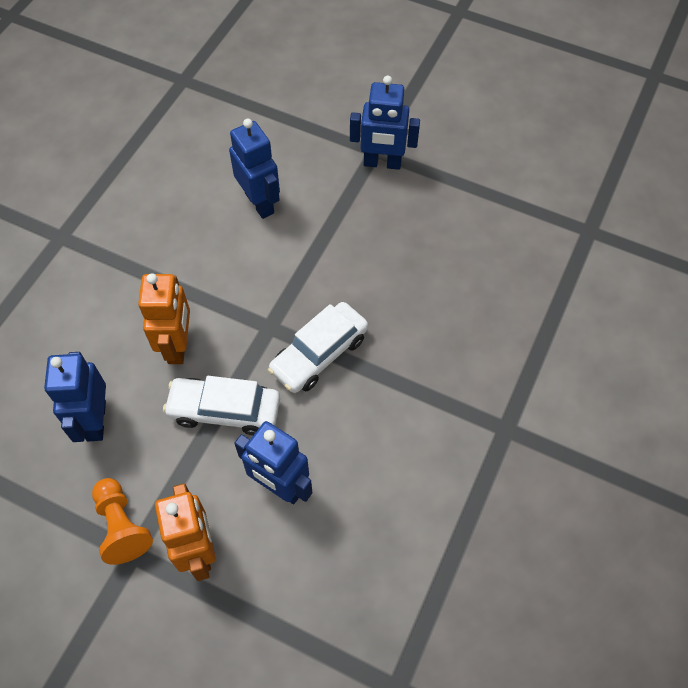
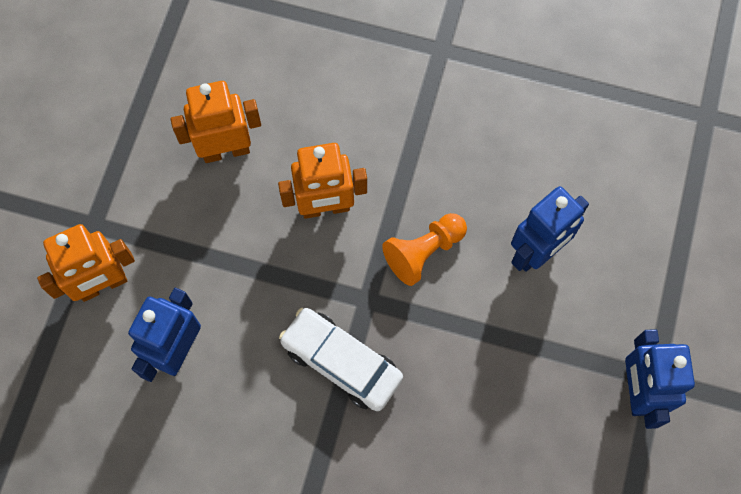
camera: 80 degrees right, 10 degrees up
blue robot [44,352,106,442] -> orange robot [171,81,261,163]
orange pawn [92,478,153,565] -> orange pawn moved to [382,213,467,286]
white car [163,376,280,436] -> none

